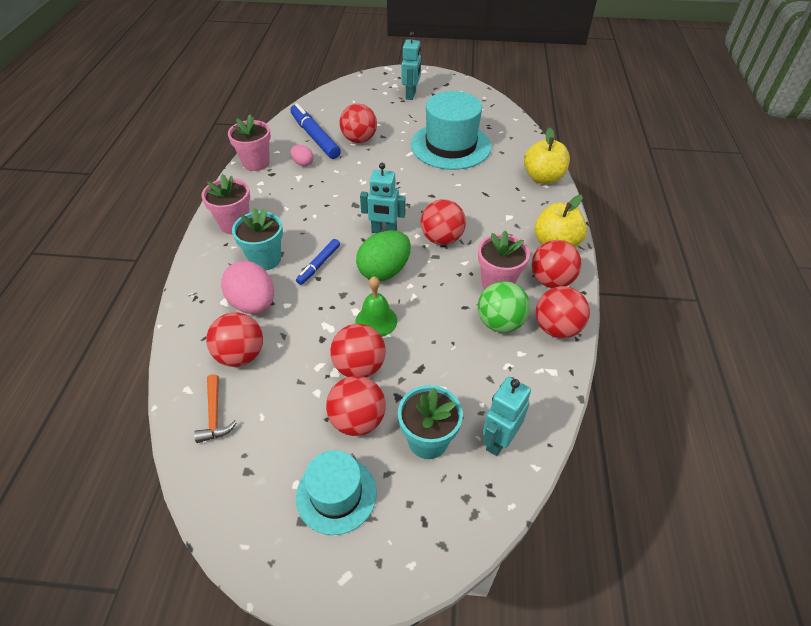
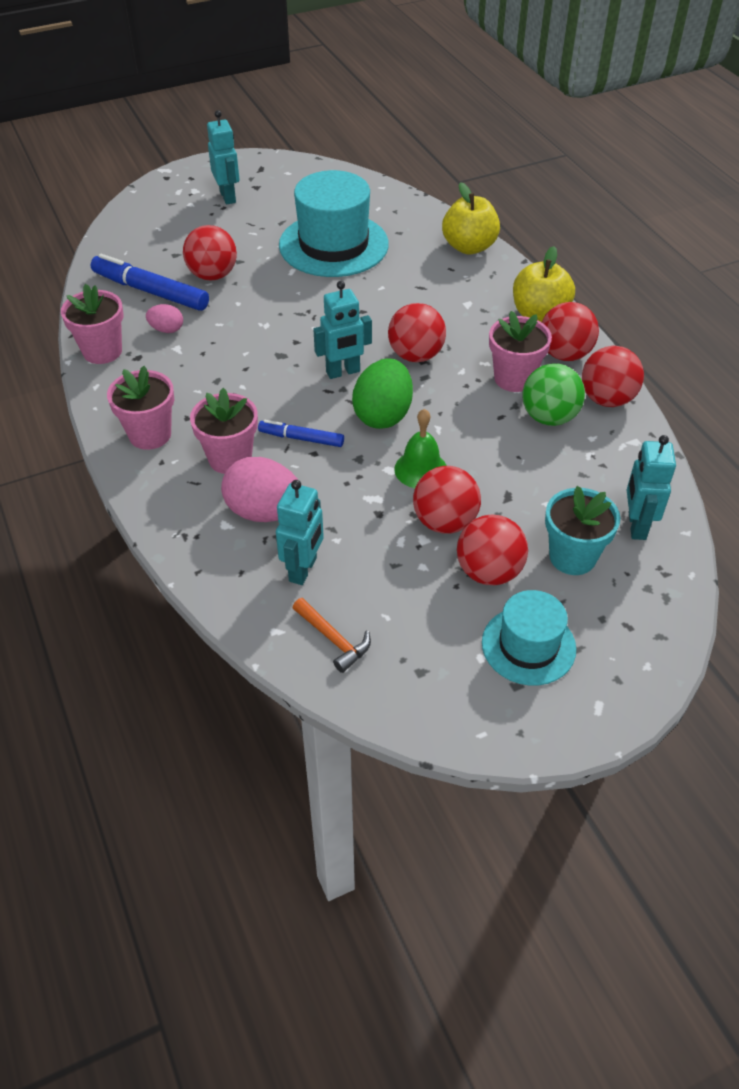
camera: 30 degrees left, 0 degrees up
red ball [206,312,263,367] -> turquoise robot [276,480,324,585]
turquoise flower pot [232,208,283,270] -> pink flower pot [190,388,258,474]
blue marker [296,239,340,285] -> blue marker turned 105 degrees clockwise [258,420,344,447]

